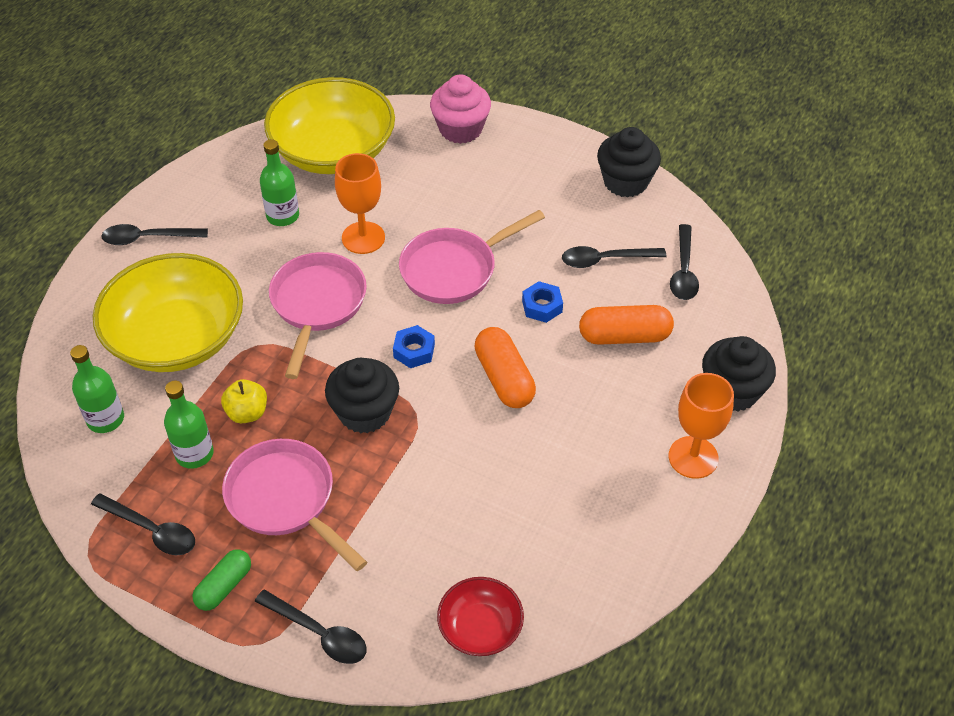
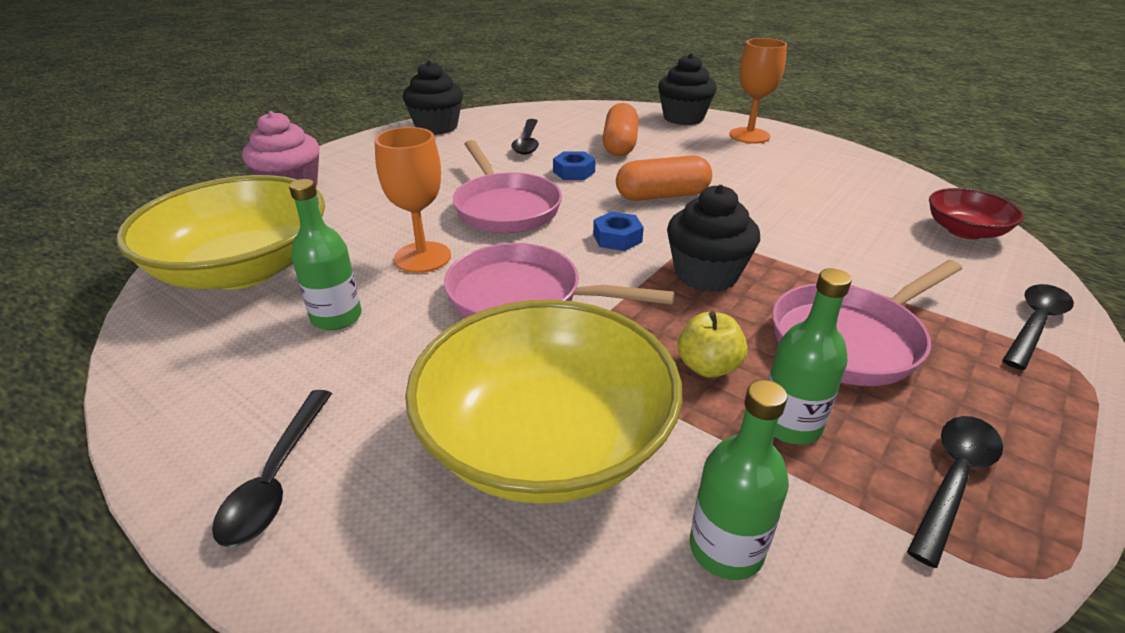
camera: 80 degrees left, 15 degrees down
green capsule [193,550,251,611] -> none
black spoon [670,224,699,300] -> none

